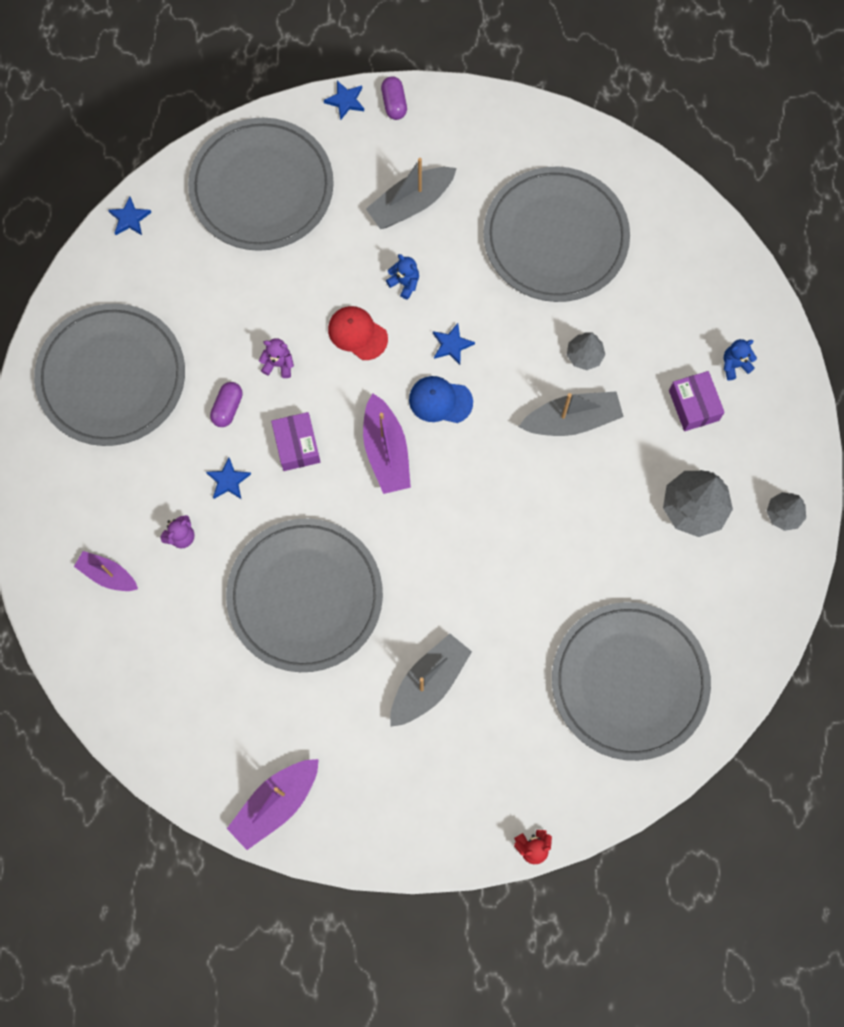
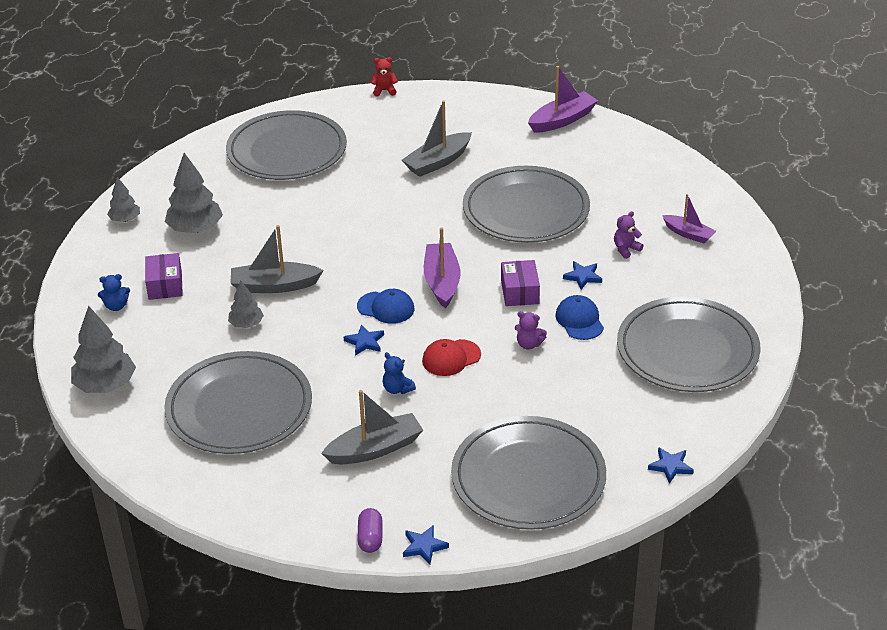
camera: 170 degrees left, 35 degrees down
purple capsule [210,382,243,427] -> blue cap [555,295,604,340]
red cap [328,306,388,360] -> red cap turned 105 degrees clockwise [422,339,481,376]
none -> grey tree [71,306,136,393]

